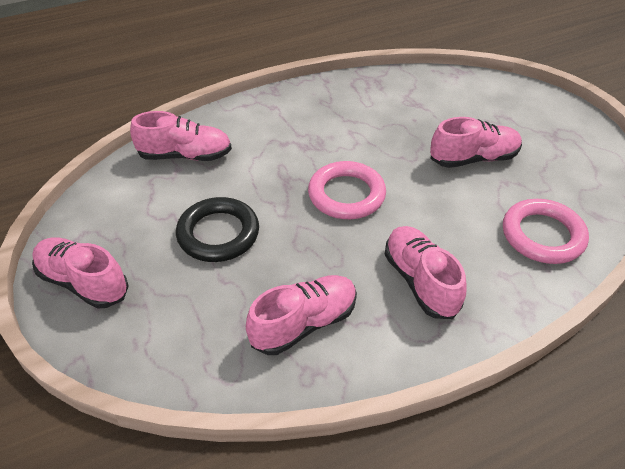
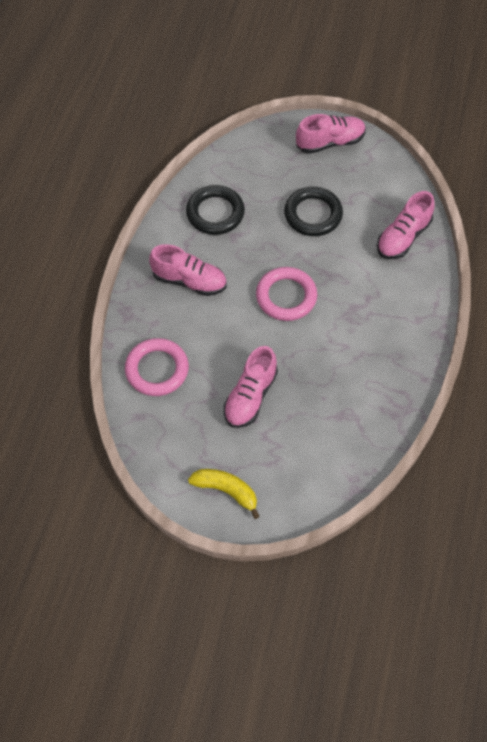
camera: 130 degrees right, 15 degrees up
pink shoe [246,275,357,355] -> black ring [186,185,245,235]
none -> yellow banana [188,469,260,519]

